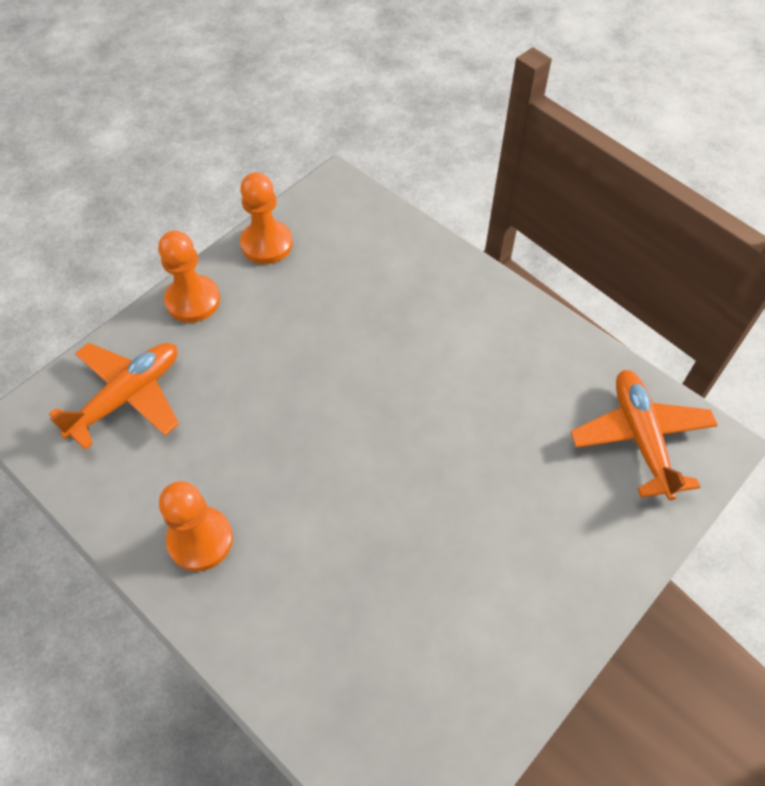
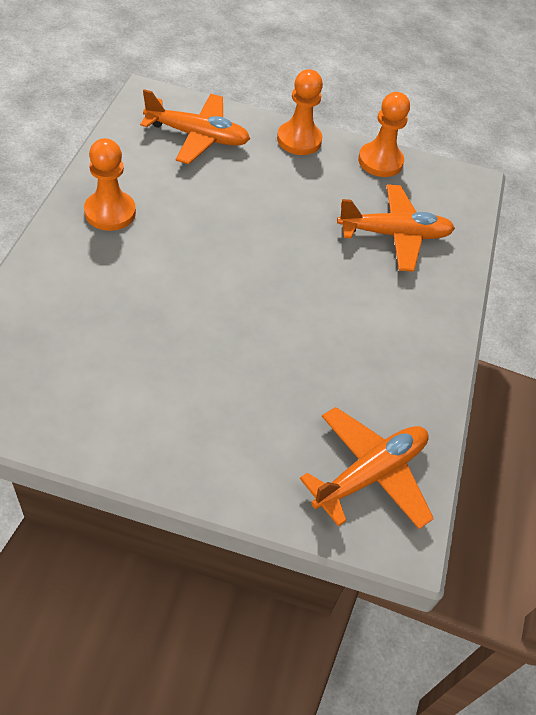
camera: 55 degrees right, 5 degrees down
none -> orange plane [337,184,455,272]

